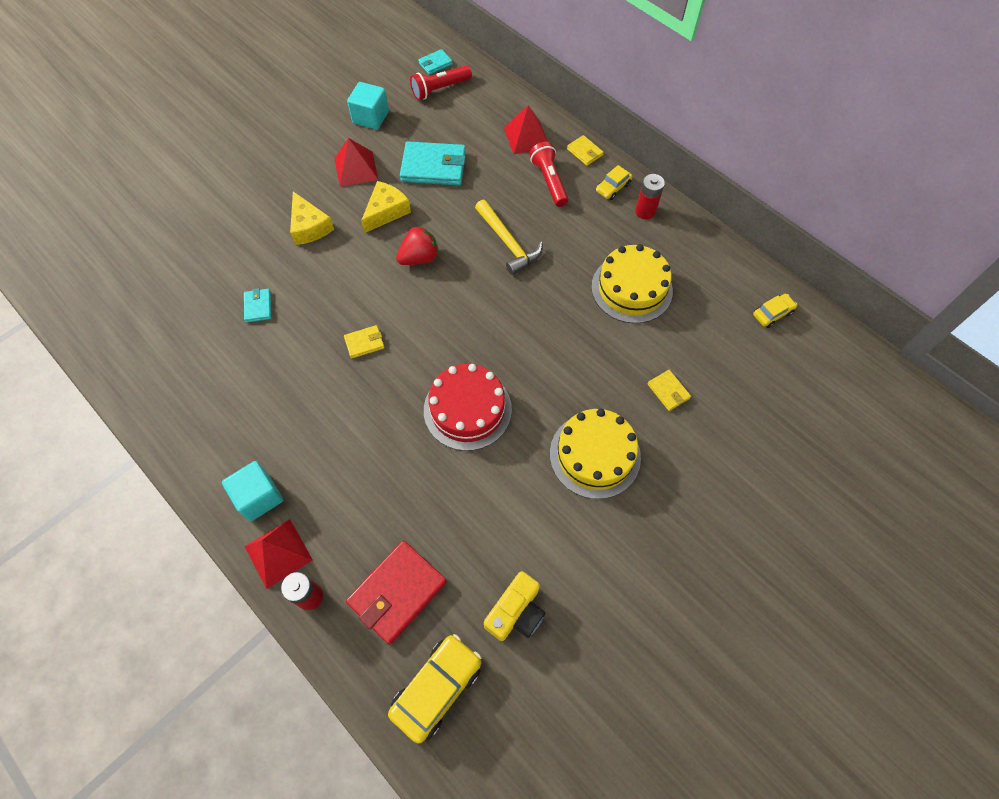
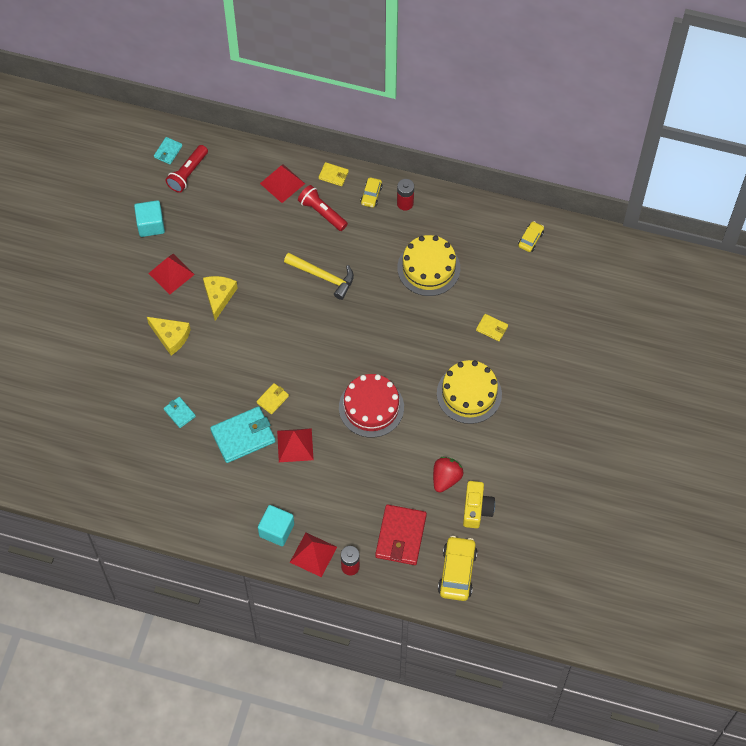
camera: 30 degrees left, 0 degrees up
red strawberry [396,226,439,265] -> red strawberry moved to [433,457,463,493]
turquoise wallet [400,141,466,185] -> turquoise wallet moved to [210,406,276,463]
none -> red pyramid [277,428,314,462]

